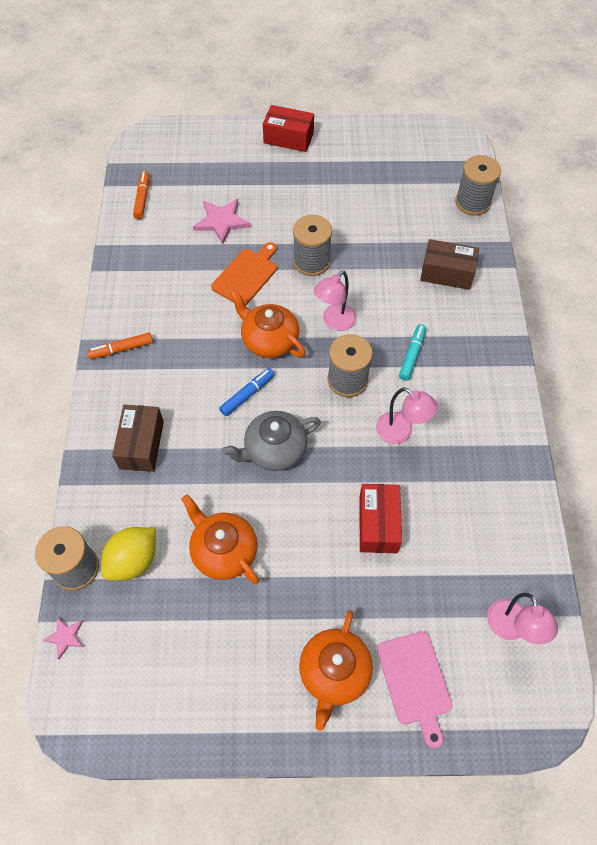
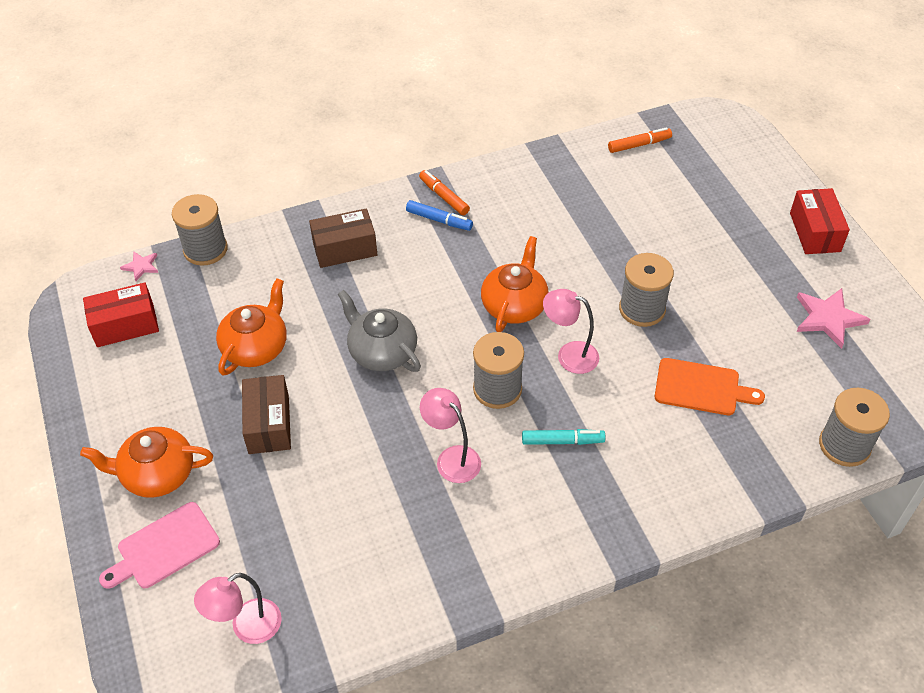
camera: 70 degrees right, 10 degrees down
yellow lemon [101,527,156,581] -> none
pink star [193,199,251,245] -> pink star moved to [797,288,870,349]
orange cutting board [211,242,277,305] -> orange cutting board moved to [655,358,765,415]
blue marker [219,368,275,416] -> blue marker moved to [406,200,473,231]
red box [359,484,402,553] -> red box moved to [83,282,159,347]
pink lamp [376,388,438,444] -> pink lamp turned 120 degrees clockwise [420,388,481,483]
brown box [420,239,479,290] -> brown box moved to [242,375,291,454]

